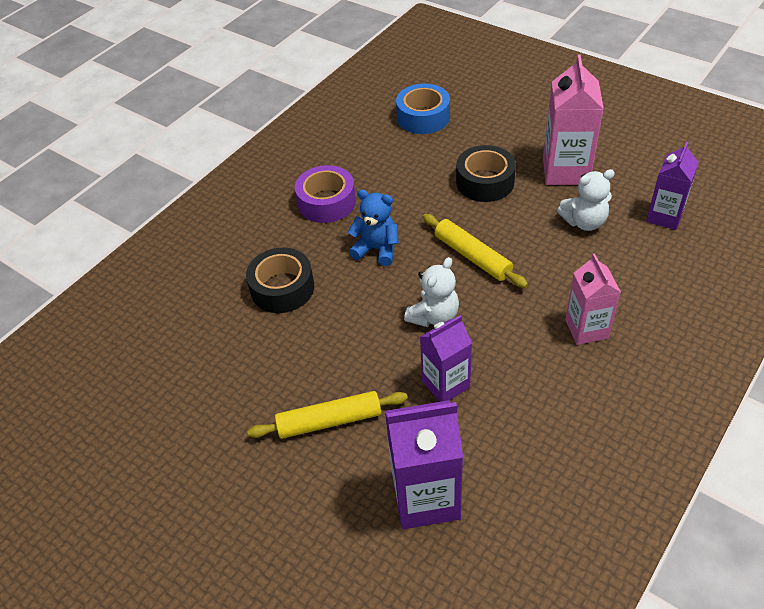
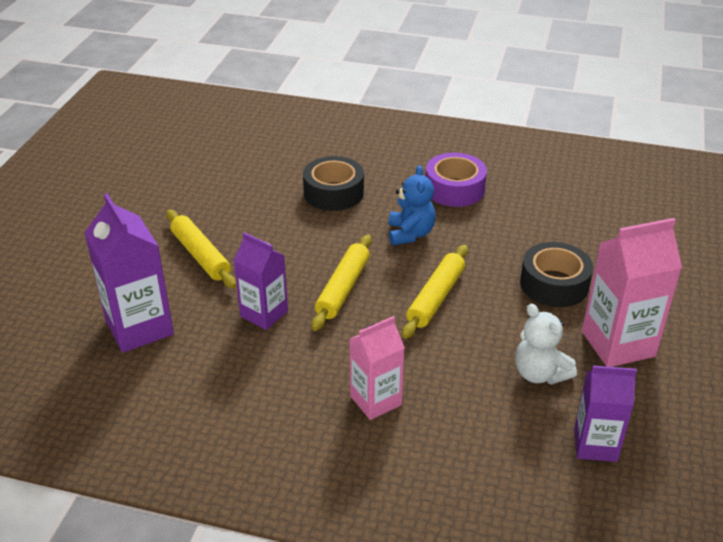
camera: 65 degrees right, 10 degrees down
blue tape [396,84,450,134] -> none
white teddy bear [404,257,459,327] -> yellow rolling pin [312,235,371,331]

